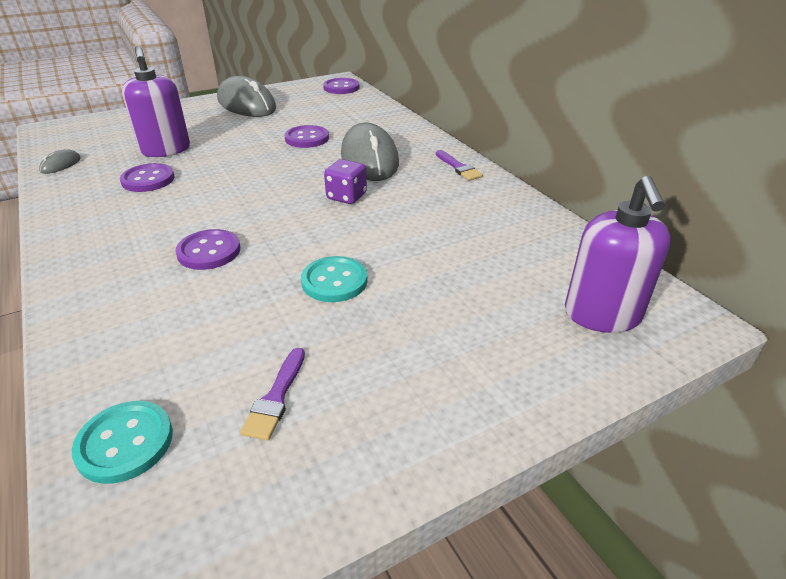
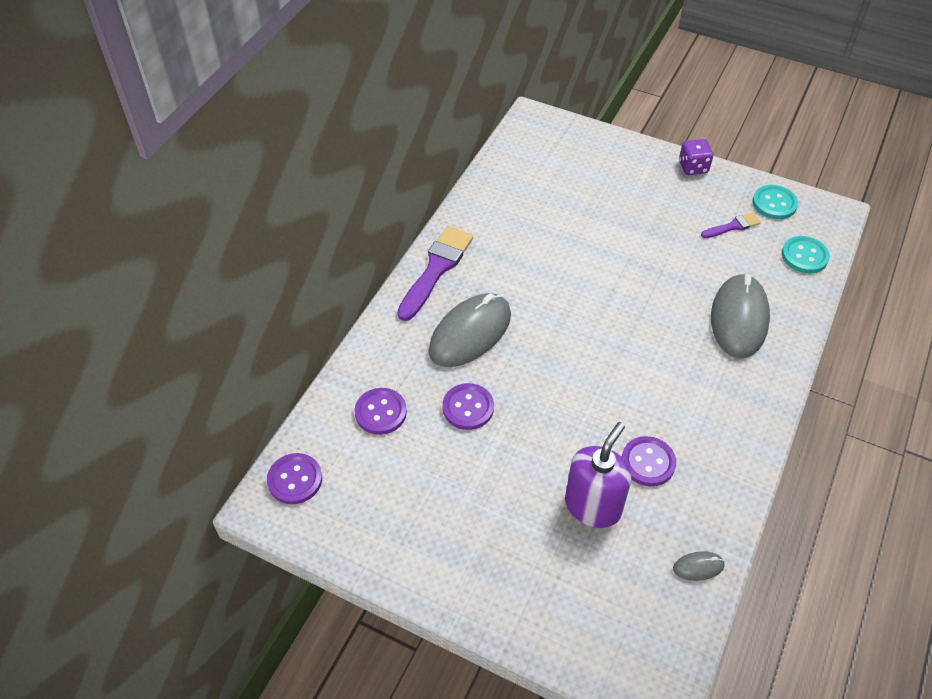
camera: 125 degrees left, 15 degrees up
purple button [175,229,240,270] -> purple button moved to [354,388,407,435]
grey mouse [217,76,276,117] -> grey mouse moved to [711,273,770,358]
turquoise button [301,256,368,302] -> turquoise button moved to [753,185,798,219]
purple dice [324,159,367,204] -> purple dice moved to [679,139,713,175]
purple brush [436,150,483,181] -> purple brush [397,226,473,321], size x1.92
purple soap dispenser [565,176,671,333] -> none

